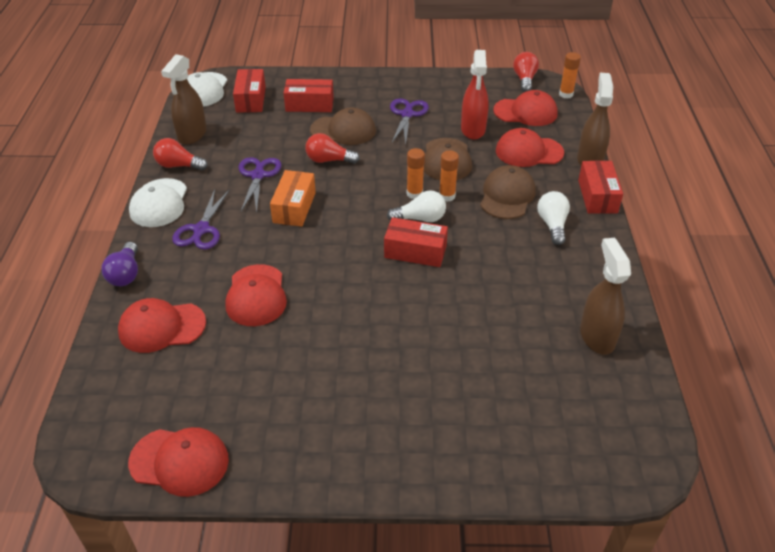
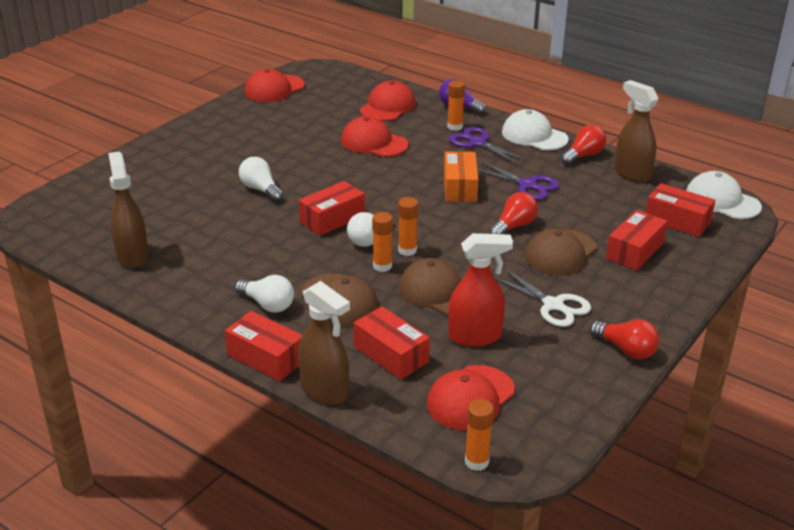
camera: 125 degrees right, 10 degrees down
orange box [270,170,316,227] -> orange box turned 45 degrees clockwise [444,151,478,202]
purple scissors [390,98,429,145] -> white scissors [494,268,591,327]
red spray bottle [461,50,489,140] -> red spray bottle turned 135 degrees clockwise [448,233,513,347]
red cap [496,128,564,167] -> red box [354,306,430,380]
red light bulb [513,52,539,92] -> red light bulb moved to [589,320,659,359]
brown spray bottle [580,238,631,355] -> brown spray bottle turned 135 degrees counterclockwise [108,151,149,268]
none -> white light bulb [239,157,283,202]
none -> orange glue stick [447,80,465,131]

